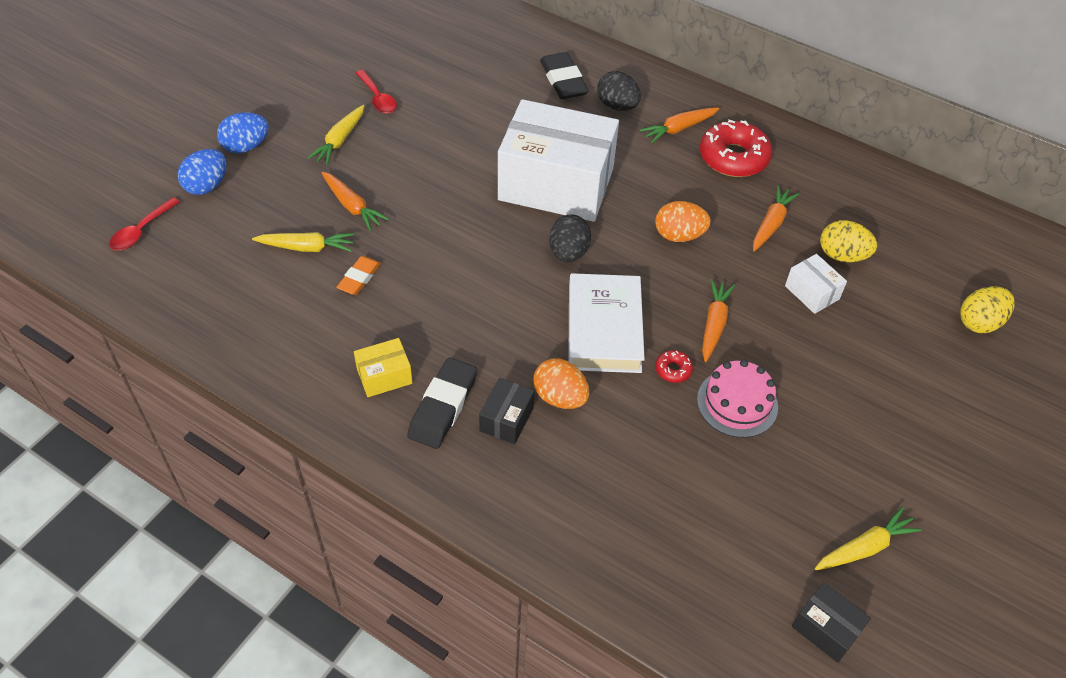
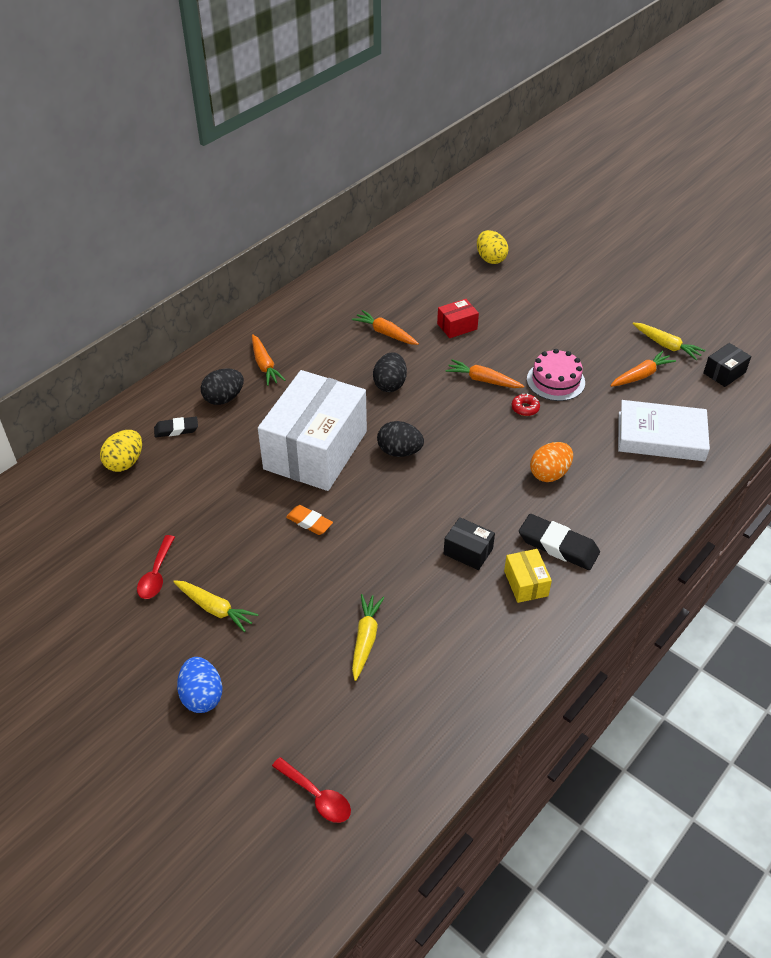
camera: 80 degrees left, 5 degrees down
blue egg [178,149,226,195] -> none
orange carrot [321,172,389,231] -> orange carrot moved to [610,351,676,387]
orange eraser [336,256,381,295] -> orange eraser moved to [286,505,333,535]
red spoon [355,70,397,114] -> red spoon turned 120 degrees clockwise [137,535,175,599]
black box [479,378,535,444] -> black box moved to [444,517,495,570]
black eraser [540,52,589,99] -> black eraser [154,417,198,438], size x0.62
white book [568,273,645,373] -> white book moved to [618,400,710,461]
orange egg [655,201,711,242] -> black egg [373,352,407,392]
red donut [700,119,772,177] -> none
white box [785,254,847,314] -> red box [437,299,479,338]
yellow carrot [815,507,922,570] -> yellow carrot turned 150 degrees clockwise [633,323,706,361]
yellow egg [820,220,877,262] -> yellow egg moved to [100,430,142,472]

